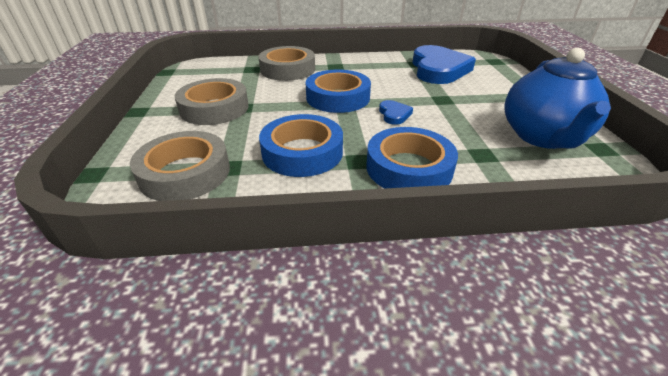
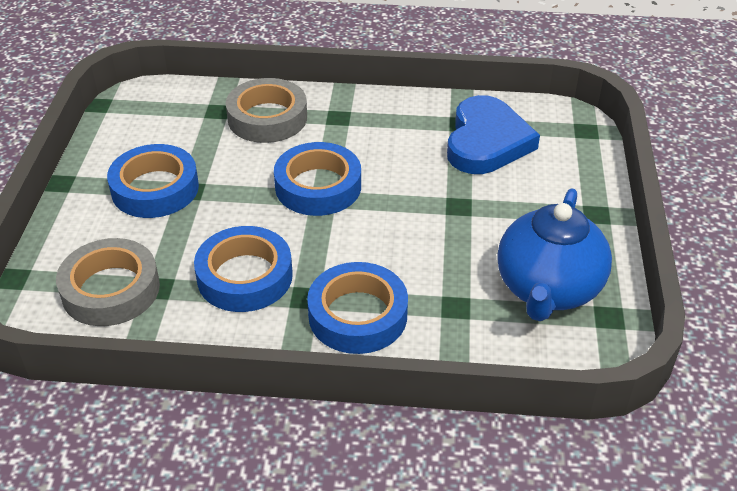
camera: 10 degrees right, 5 degrees up
grey tape [175,78,249,125] -> blue tape [107,144,199,218]
blue heart [379,100,413,125] -> none

